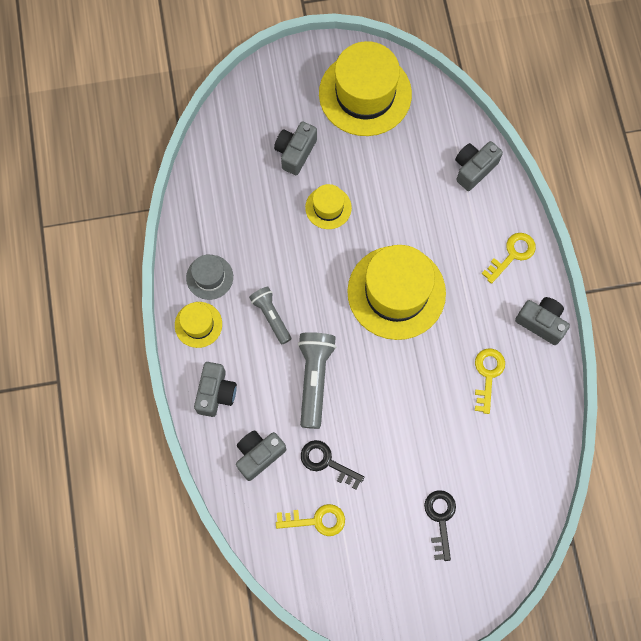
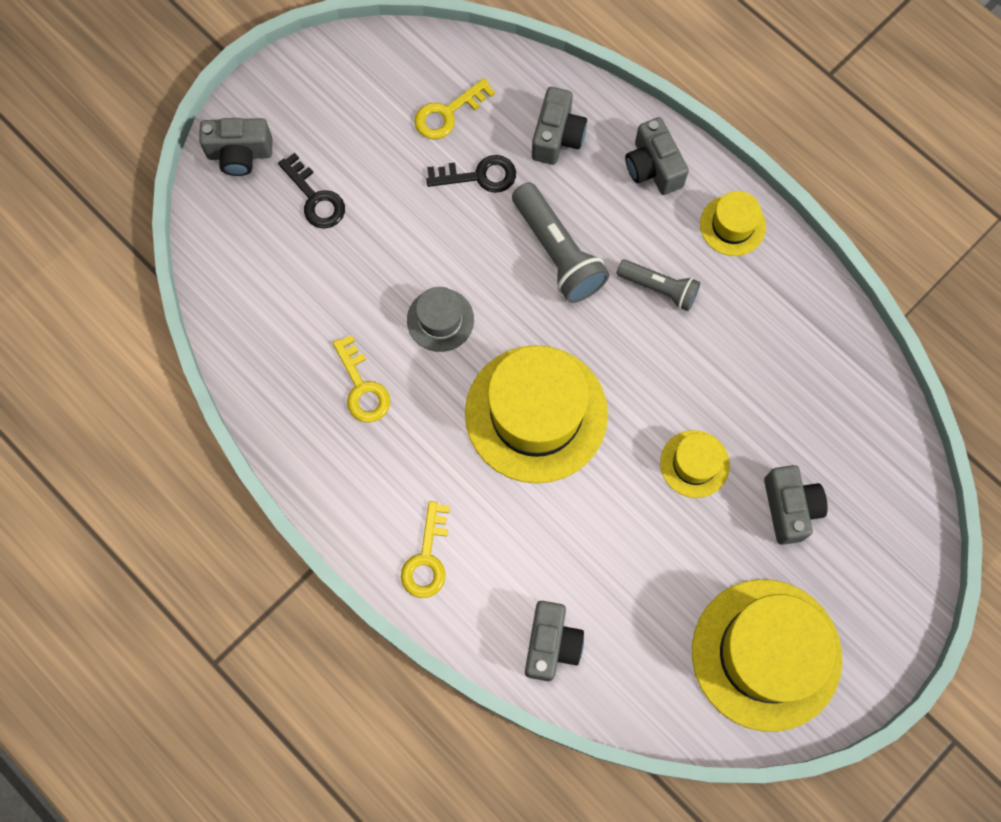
camera: 145 degrees right, 0 degrees up
grey hat [186,255,233,300] -> grey hat moved to [407,287,474,352]
grey camera [515,297,570,345] -> grey camera moved to [199,118,272,176]

